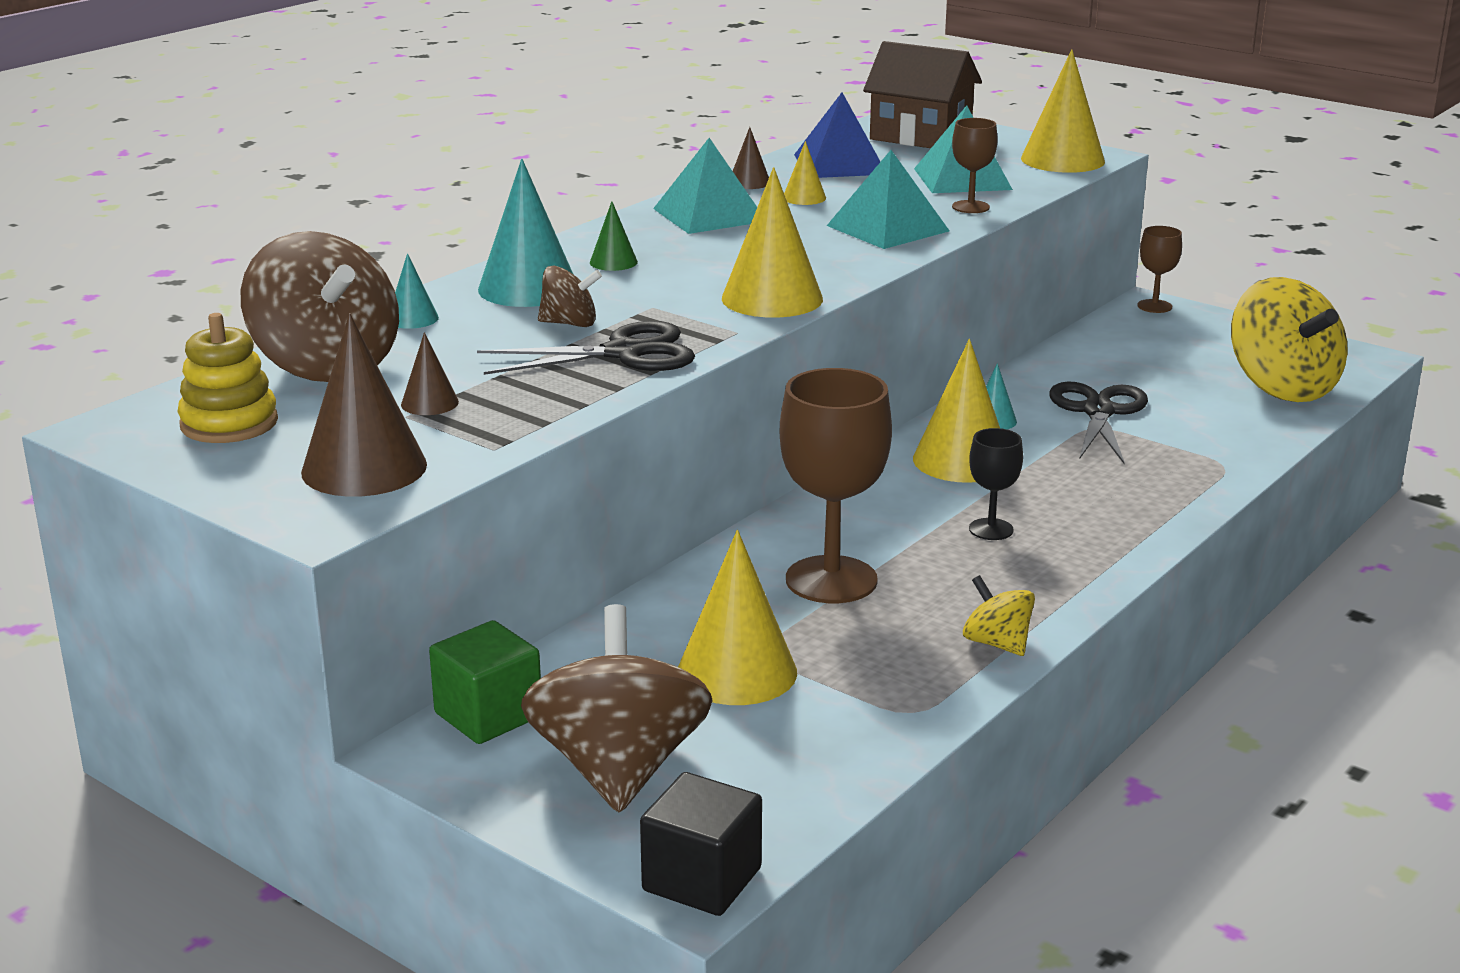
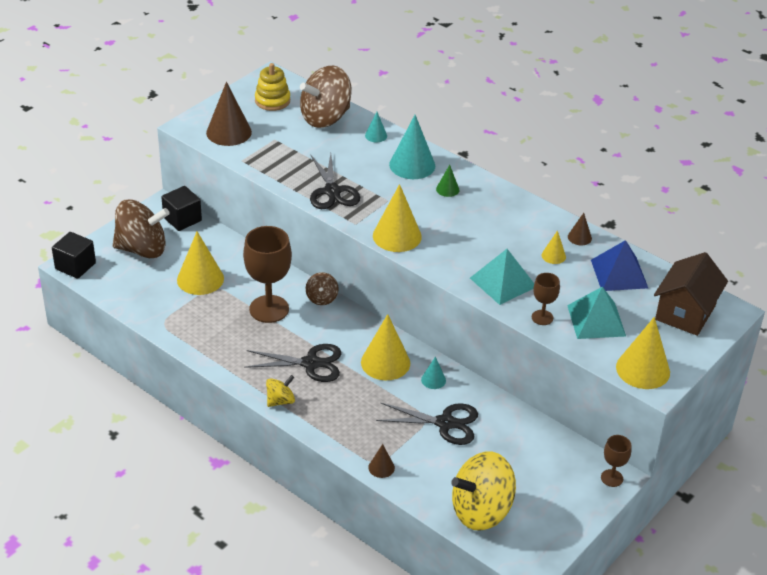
camera: 90 degrees right, 15 degrees up
brown cone [401,332,459,415] -> brown cone moved to [368,444,395,478]
green cube [429,620,541,744] -> black cube [161,186,202,231]
brown spinning top [538,266,602,327] -> brown spinning top moved to [306,272,339,305]
turquoise pyramid [653,138,757,234] -> none
yellow spinning top [963,575,1035,656] -> yellow spinning top moved to [266,375,295,407]
black goblet [969,428,1023,540] -> black scissors [244,344,342,382]

